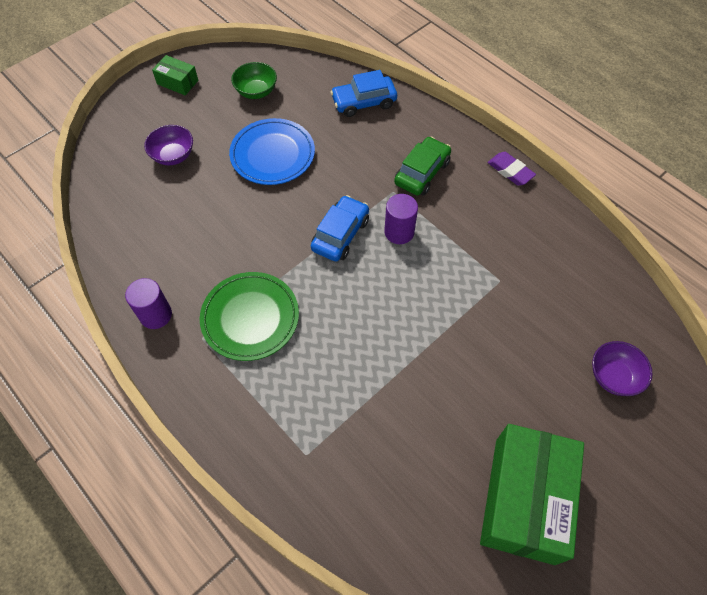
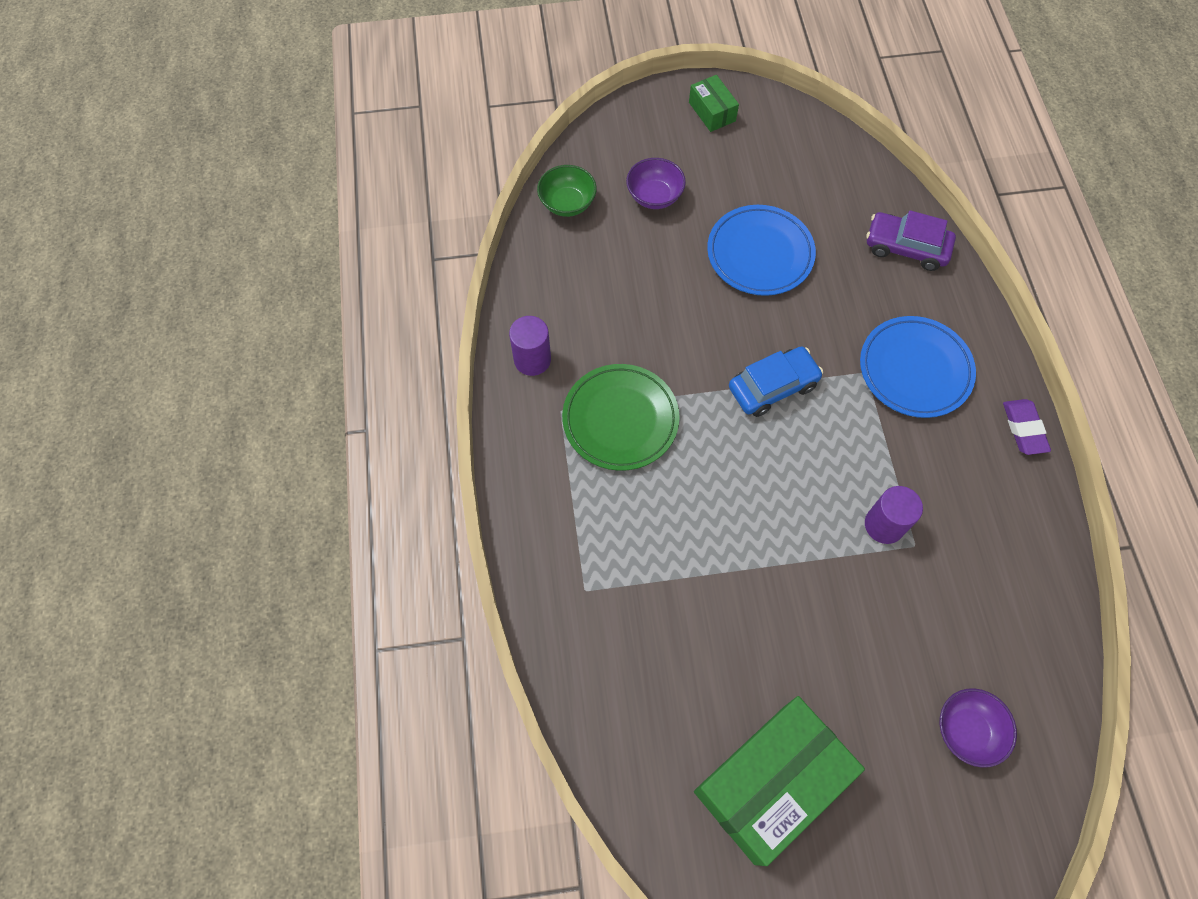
camera: 35 degrees right, 5 degrees up
green bowl [231,62,277,99] -> green bowl moved to [537,165,597,217]
blue car [330,70,397,117] -> purple car [866,210,956,271]
purple cylinder [384,194,418,244] -> purple cylinder moved to [865,486,923,544]
green car [394,137,451,196] -> blue plate [860,316,976,418]

